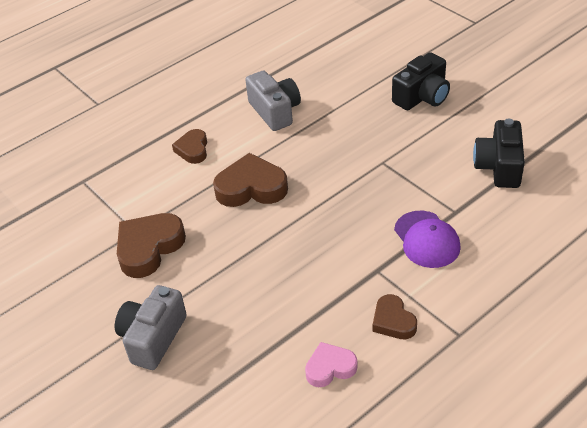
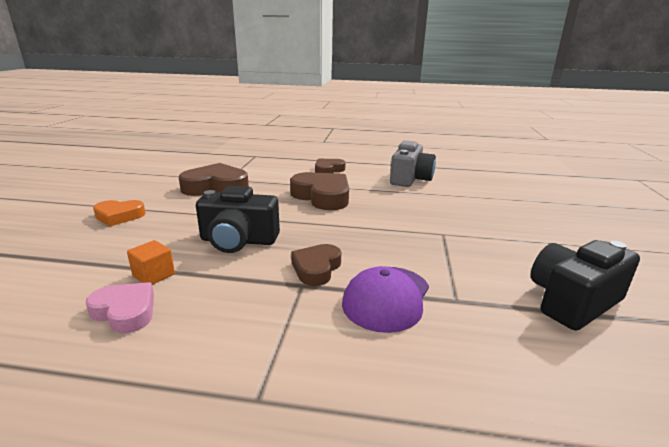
camera: 45 degrees right, 20 degrees down
grey camera [115,285,187,370] -> orange heart [93,200,146,226]
brown heart [373,294,417,339] -> brown heart moved to [291,244,341,286]
black camera [392,52,450,110] -> black camera moved to [196,186,280,253]
none -> orange cube [127,240,175,285]

